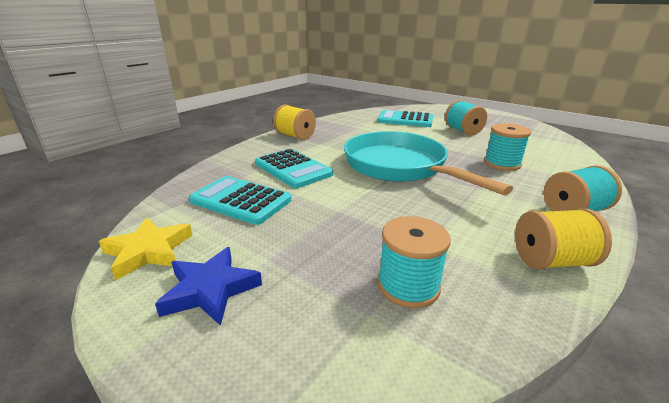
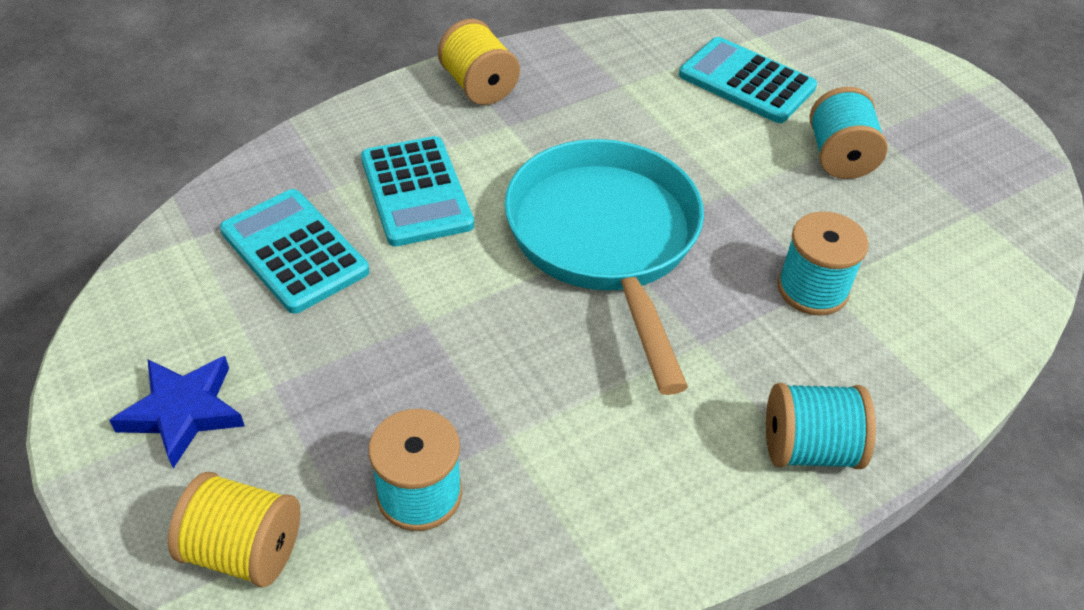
camera: 20 degrees right, 20 degrees up
yellow star [99,218,193,281] -> none
yellow spool [515,209,612,270] -> yellow spool moved to [168,472,300,587]

